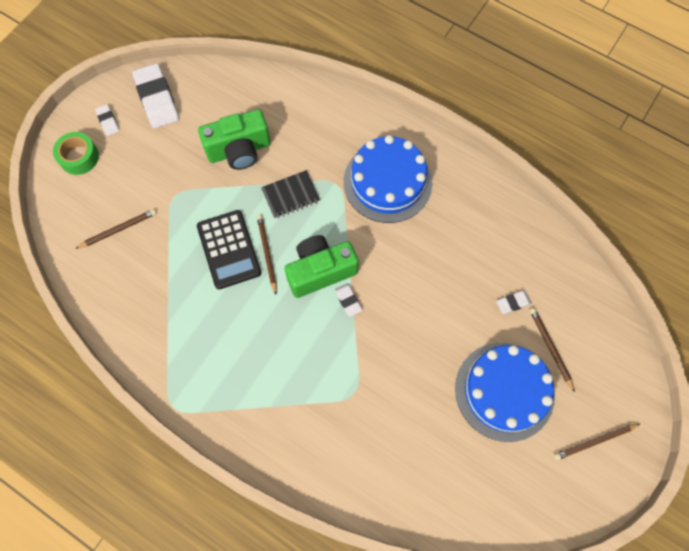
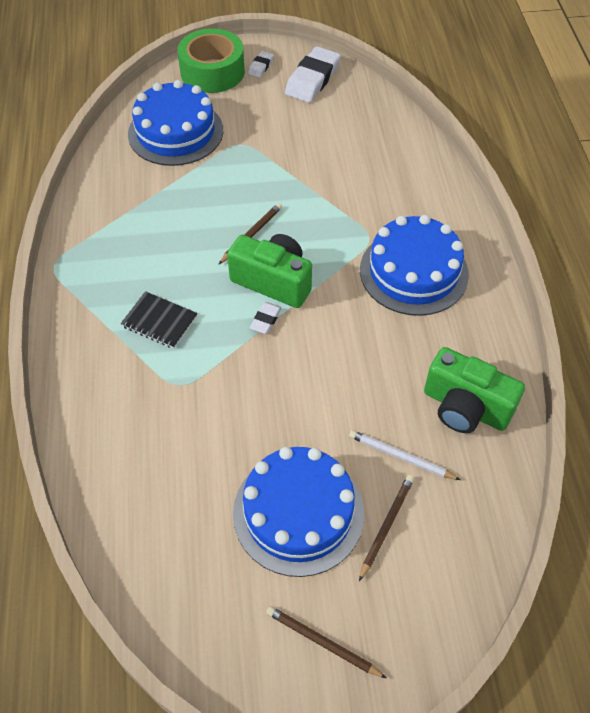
camera: 50 degrees right, 15 degrees down
green tape [53,132,99,175] -> green tape [178,28,245,93], size x1.62
brown pencil [75,209,157,249] -> blue cake [128,80,223,166]
black calculator [197,210,261,289] -> none
green camera [198,109,271,170] -> green camera moved to [424,347,525,433]
black notebook [261,170,320,219] -> black notebook moved to [121,291,198,348]
white eraser [496,291,532,314] -> white pencil [349,430,460,480]

